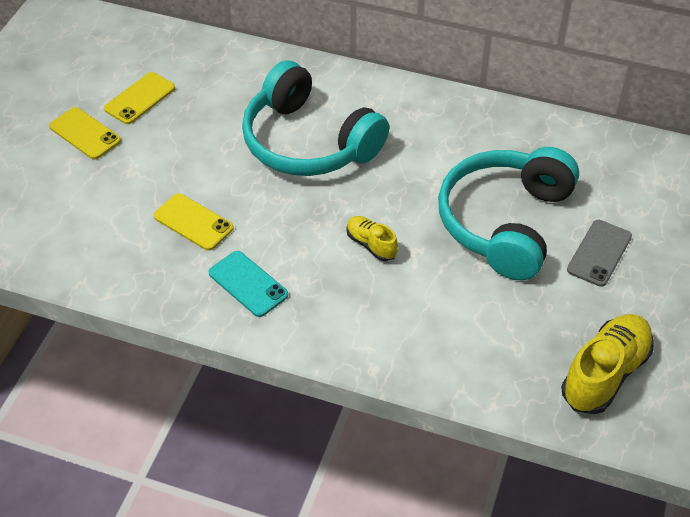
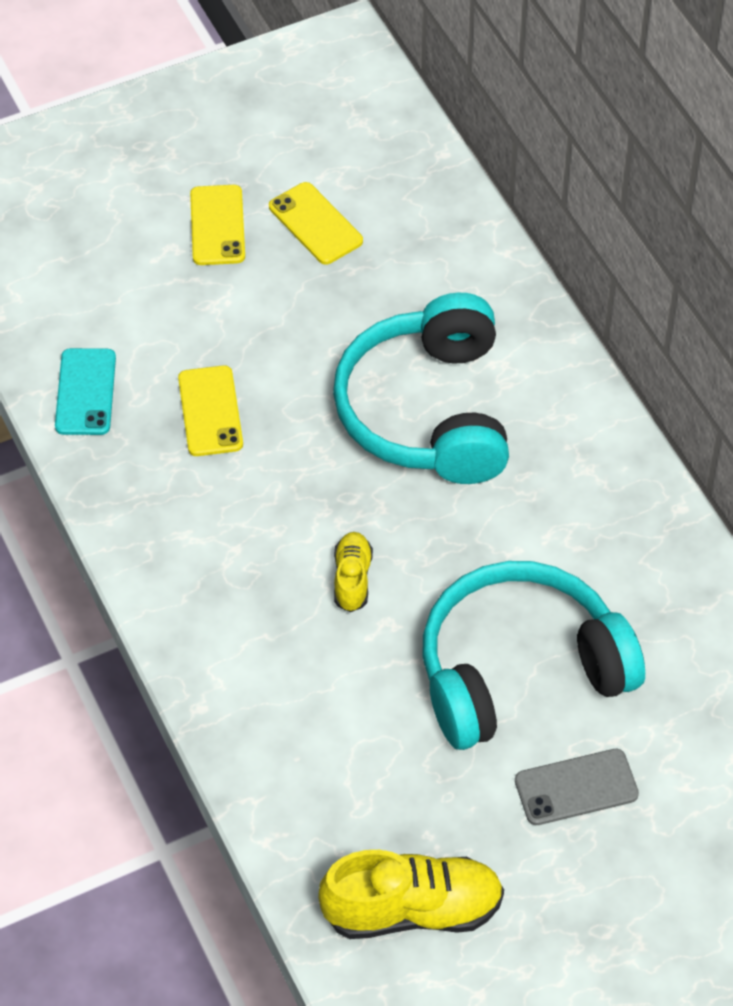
camera: 45 degrees right, 5 degrees up
yellow phone [104,72,175,124] -> yellow phone turned 60 degrees clockwise [269,182,363,265]
turquoise phone [209,251,288,317] -> turquoise phone moved to [55,348,116,435]

